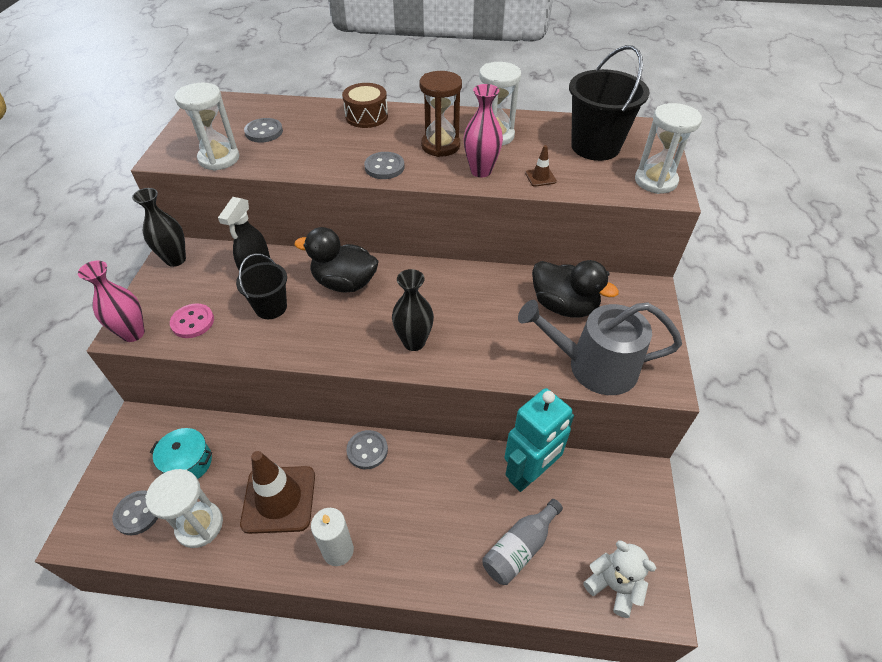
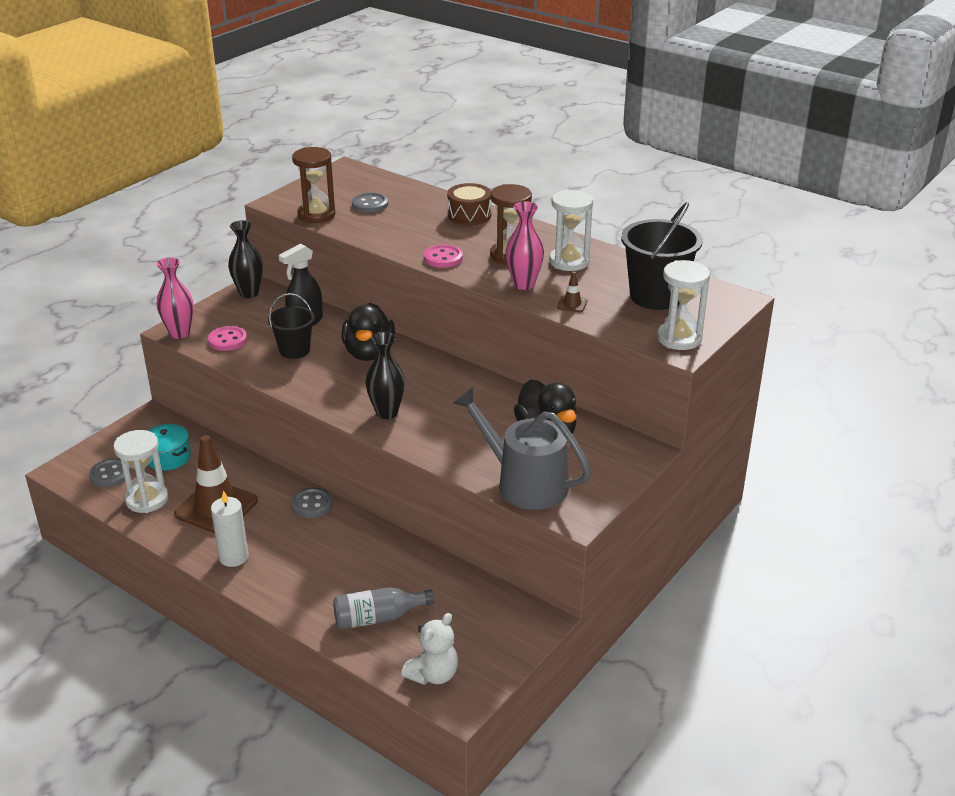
camera: 30 degrees right, 15 degrees down
white hourglass [175,82,239,171] -> brown hourglass [292,147,336,223]
black duck [294,227,378,292] -> black duck turned 135 degrees counterclockwise [341,303,395,361]
grey button [364,152,405,179] -> pink button [424,244,463,268]
turquoise robot [504,388,574,492] -> none
white teddy bear [583,541,656,618] -> white teddy bear turned 60 degrees clockwise [401,613,458,685]

